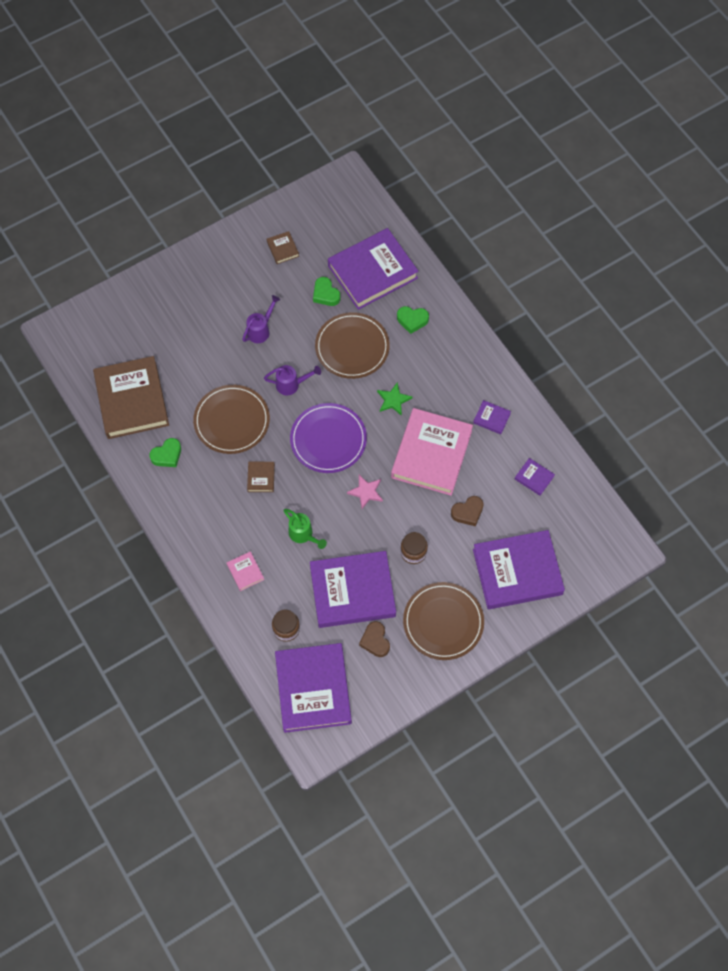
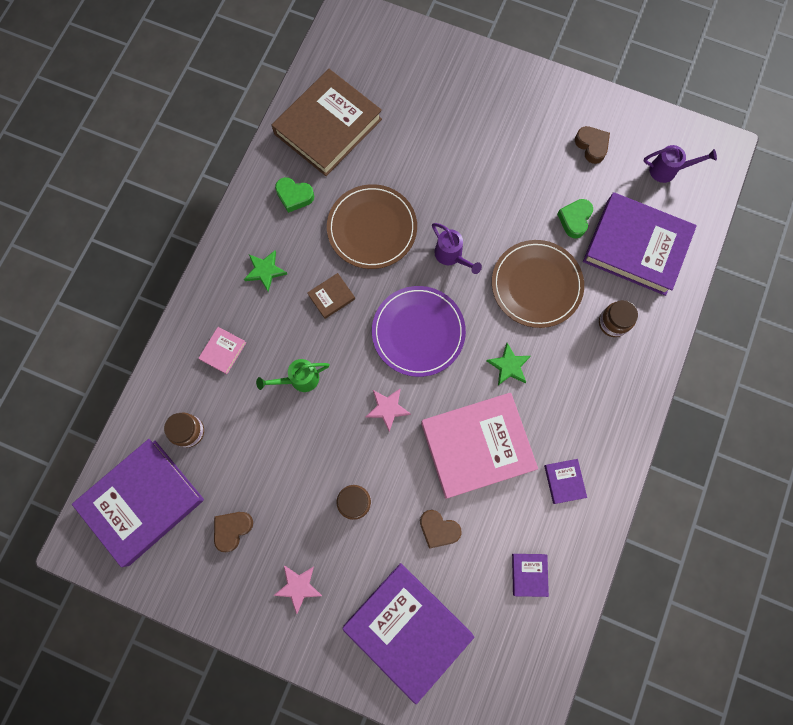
camera: 55 degrees right, 10 degrees up
purple watering can [242,295,280,343] -> purple watering can moved to [644,145,717,183]
brown book [267,231,299,264] -> brown heart [575,126,610,164]
green watering can [283,509,327,549] -> green watering can turned 60 degrees clockwise [256,359,330,392]
purple book [310,551,396,628] -> none
green heart [397,306,429,334] -> brown jar [599,300,638,337]
brown plate [403,582,484,660] -> pink star [273,566,322,614]
none -> green star [244,251,287,292]

